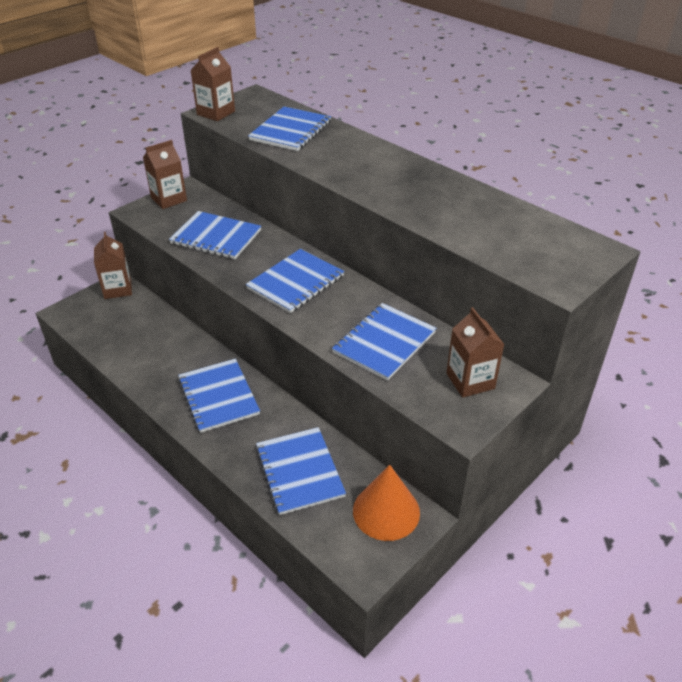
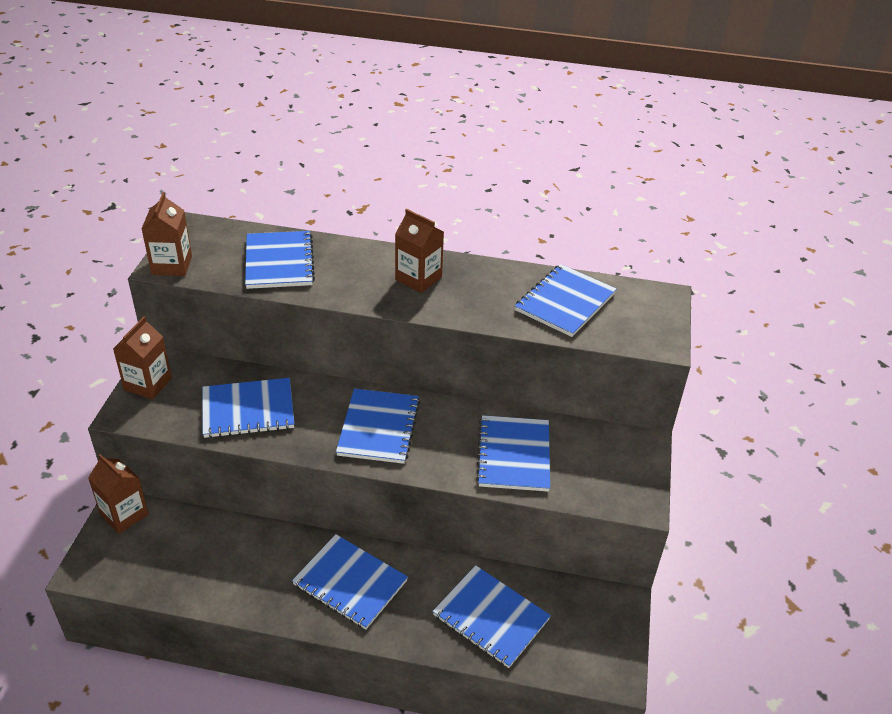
camera: 35 degrees left, 0 degrees up
orange cone [353,465,420,541] -> none
brown carton [446,307,504,398] -> brown carton moved to [395,209,444,293]
none -> blue notebook [515,264,617,337]

